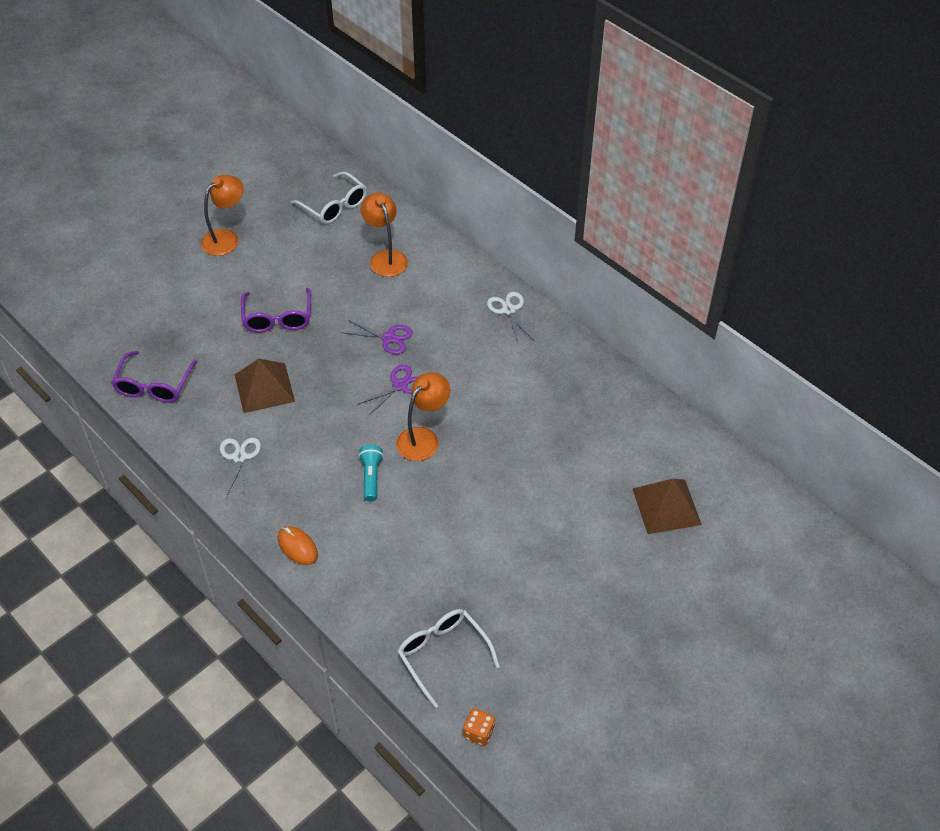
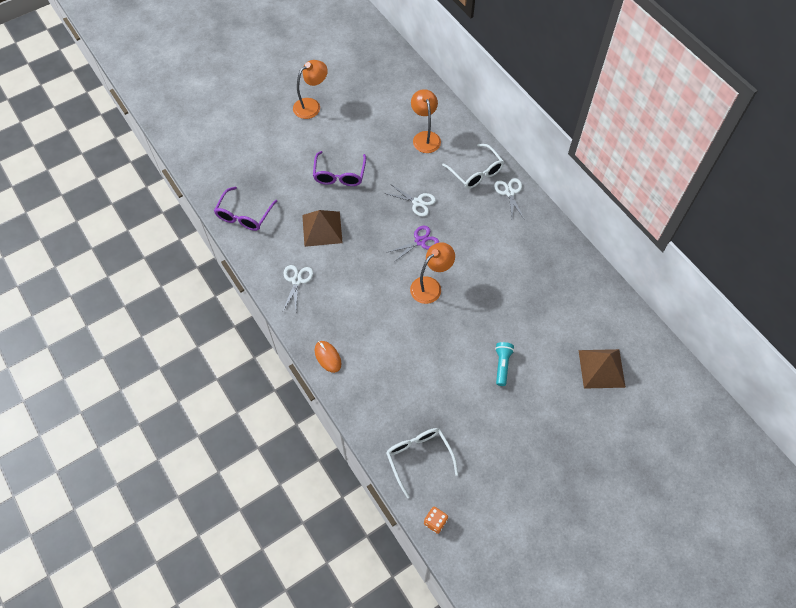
camera: 10 degrees right, 10 degrees up
white glasses [291,172,367,224] -> white glasses moved to [442,144,504,189]
purple scissors [345,320,413,354] -> white scissors [384,185,436,217]
turquoise flashlight [358,445,384,501] -> turquoise flashlight moved to [495,342,514,386]

